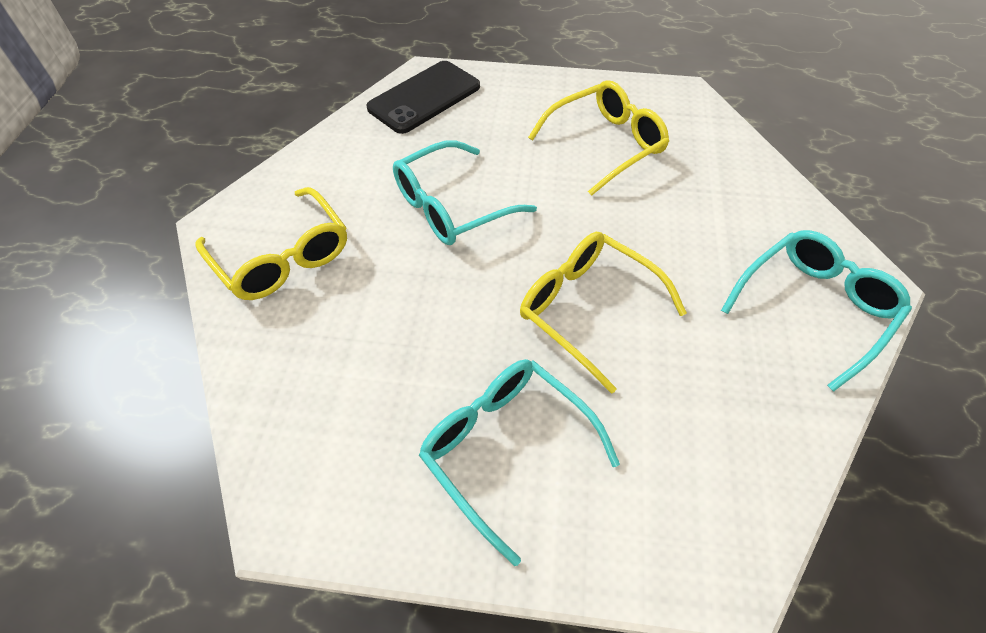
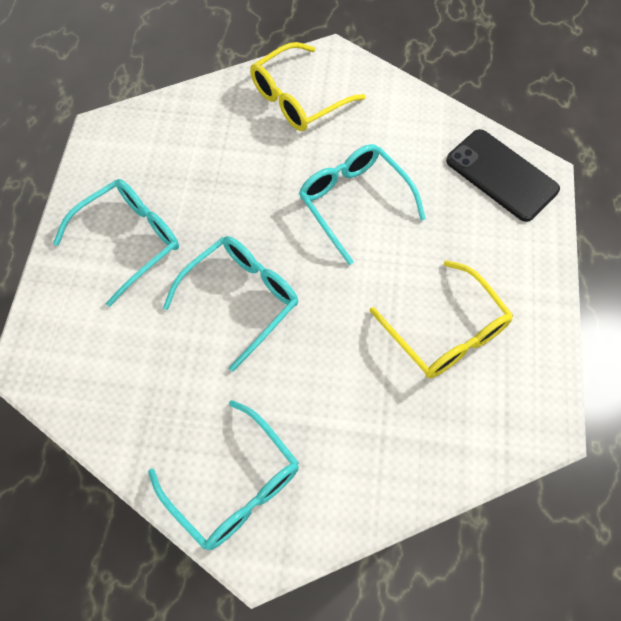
camera: 90 degrees right, 10 degrees up
yellow glasses [520,232,687,394] -> turquoise glasses [163,236,298,372]

